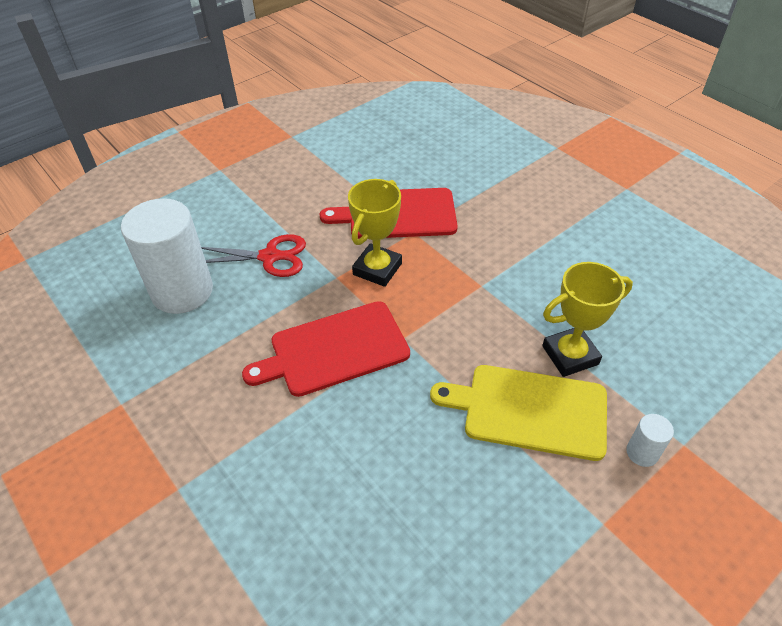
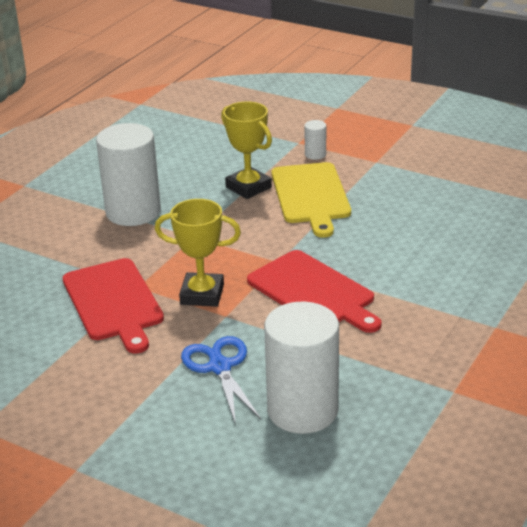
camera: 110 degrees left, 15 degrees down
red scissors [201,234,306,277] -> blue scissors [181,336,261,425]
none -> white cylinder [96,123,161,226]

